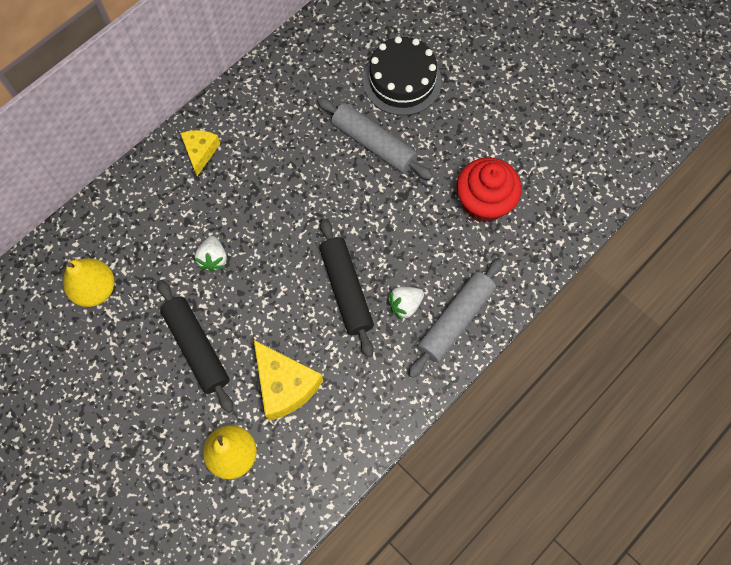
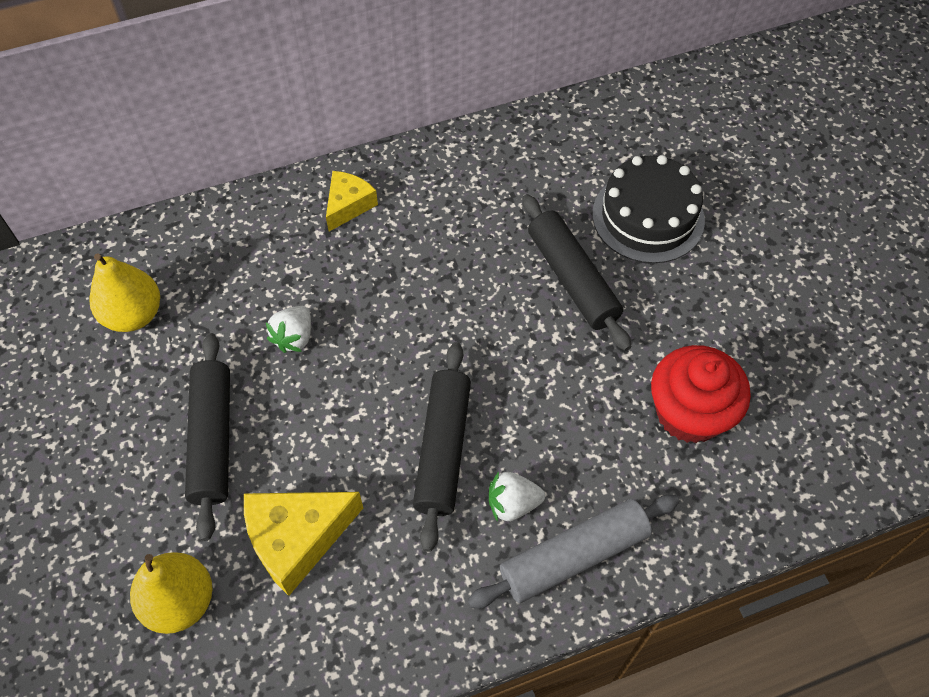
camera: 25 degrees right, 10 degrees down
yellow cheese [254,340,323,421] -> yellow cheese turned 75 degrees clockwise [244,492,363,596]
grey rolling pin [317,97,433,180] -> black rolling pin [522,194,631,351]

